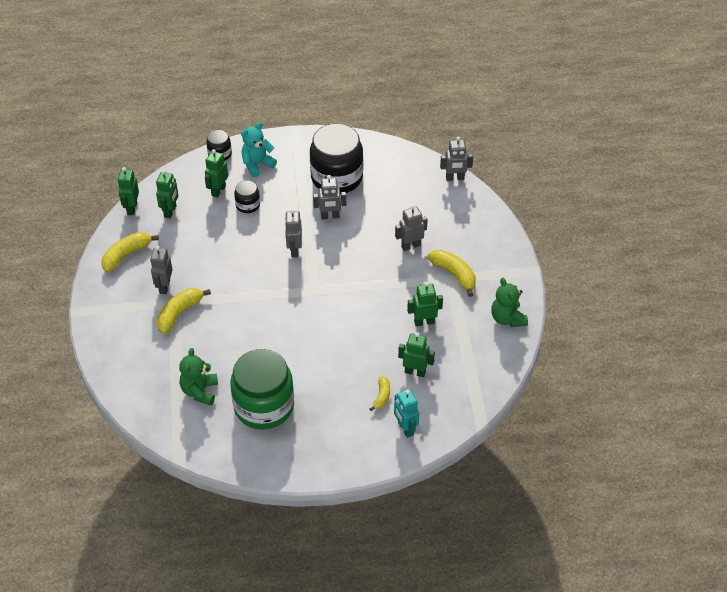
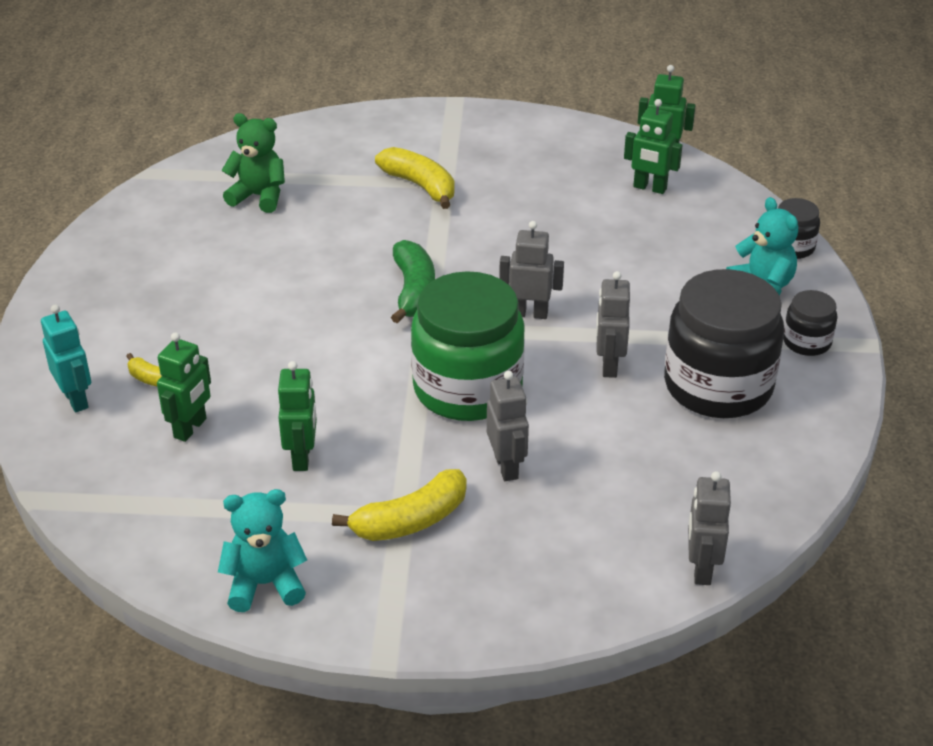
camera: 100 degrees right, 10 degrees down
yellow banana [102,232,159,273] -> none
grey robot [150,246,172,294] -> none
green robot [205,149,228,198] -> none
green jar [230,349,294,430] -> green jar moved to [411,271,525,421]
black jar [234,180,260,213] -> black jar moved to [783,290,838,356]
turquoise robot [394,389,419,438] -> turquoise robot turned 75 degrees clockwise [41,304,91,412]
green teddy bear [491,278,528,327] -> turquoise teddy bear [218,489,307,612]
none -> green banana [391,240,435,323]

